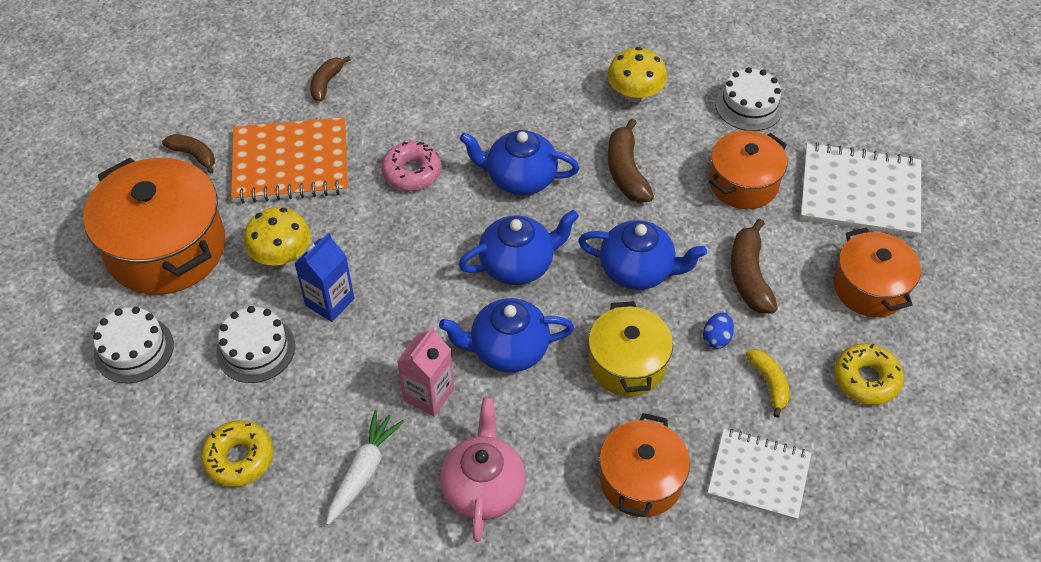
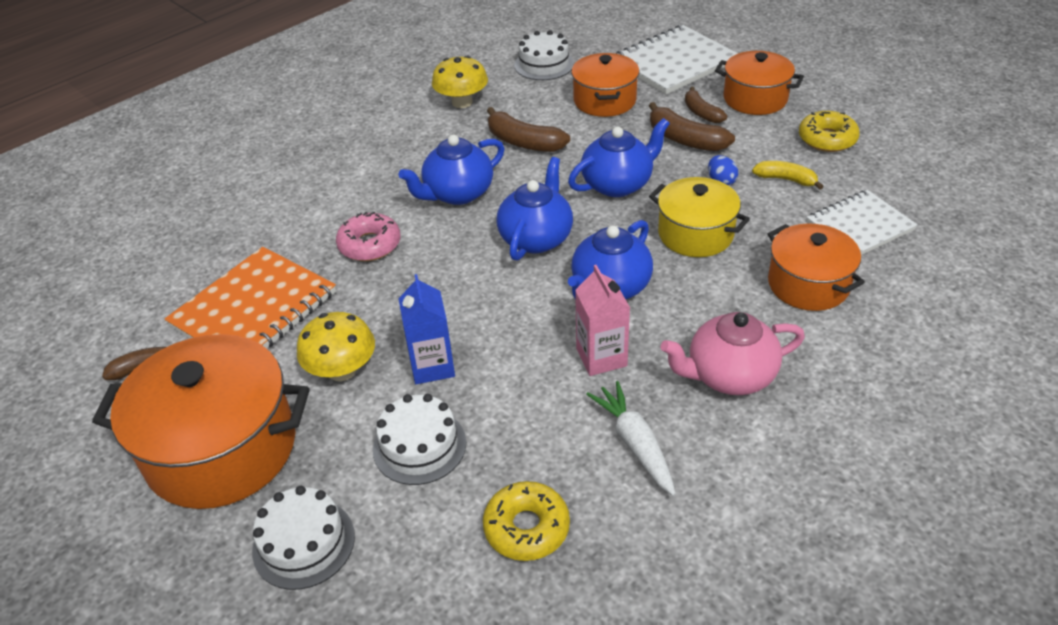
camera: 45 degrees left, 10 degrees down
brown banana [310,56,351,102] -> brown banana moved to [685,87,727,123]
pink teapot [440,397,526,542] -> pink teapot turned 60 degrees counterclockwise [661,312,805,395]

